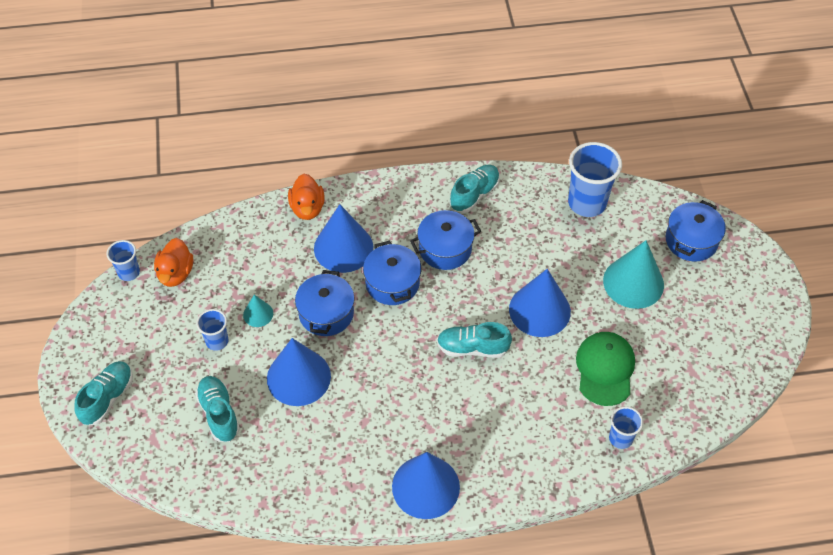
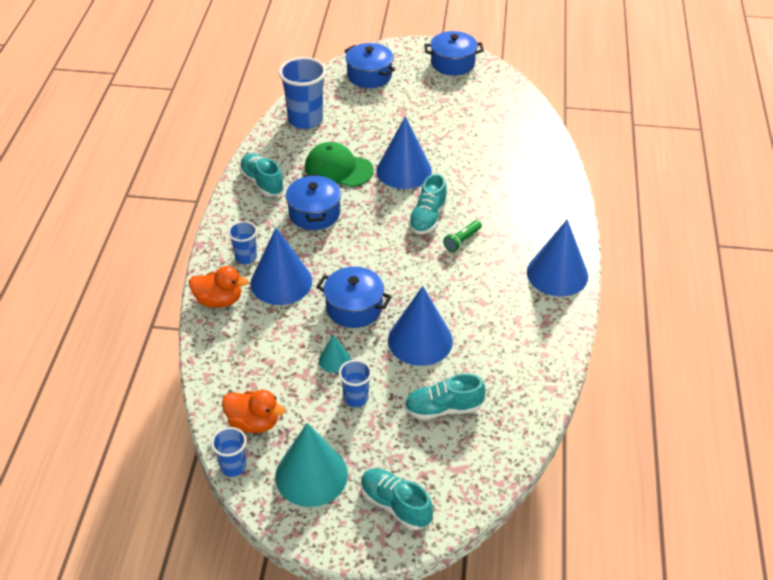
camera: 75 degrees left, 10 degrees down
blue pot [363,240,421,305] -> blue pot moved to [424,31,484,76]
green cap [576,332,635,406] -> green cap moved to [305,142,374,187]
turquoise cone [603,240,664,309] -> turquoise cone moved to [275,423,348,507]
blue cup [609,406,643,449] -> blue cup moved to [228,221,257,264]
none -> green flashlight [443,220,482,252]

